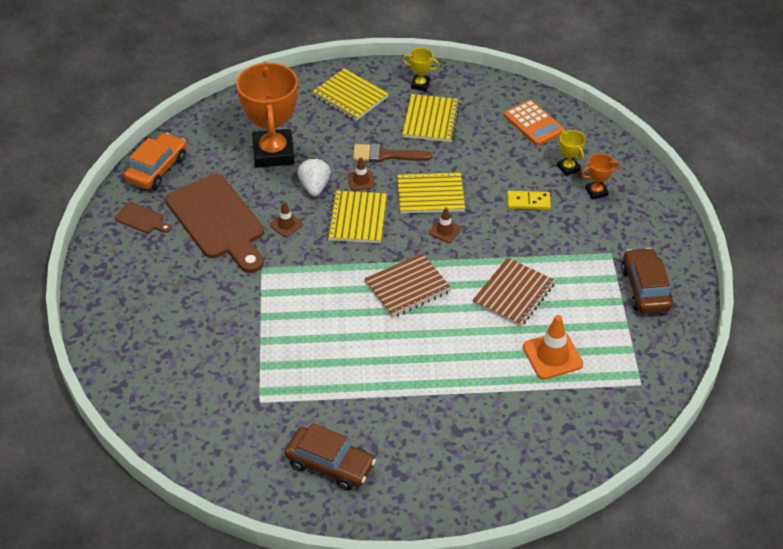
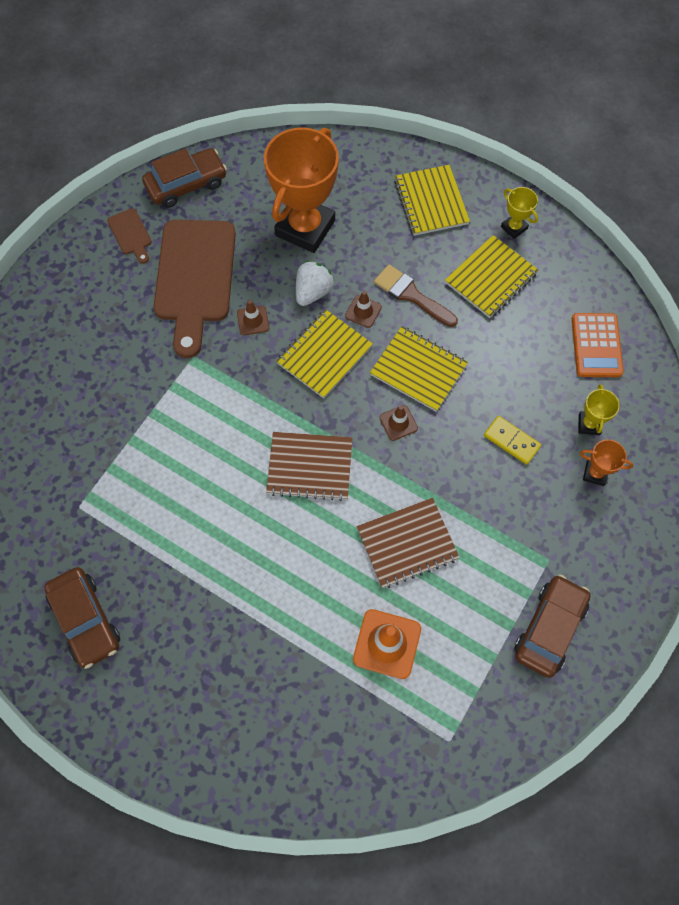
camera: 35 degrees right, 20 degrees up
orange car [124,132,187,189] -> brown car [142,148,227,208]

